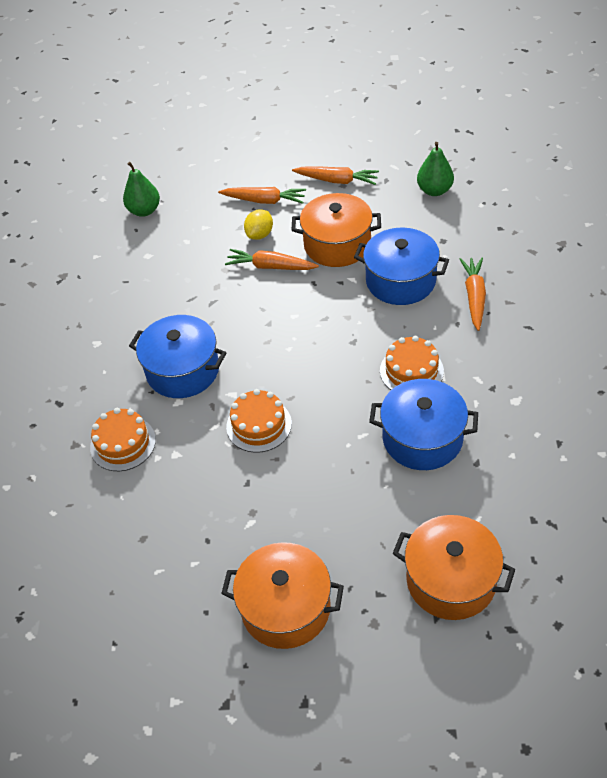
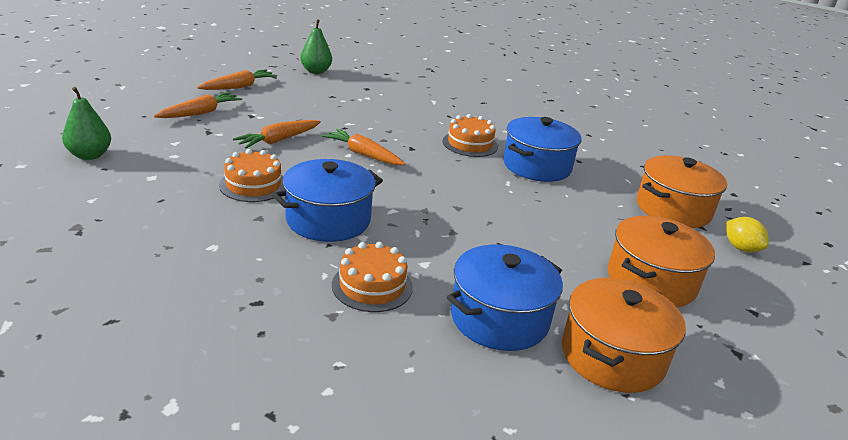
camera: 65 degrees left, 20 degrees down
orange cake [226,389,292,453] -> orange cake moved to [219,149,285,202]
yellow lemon [244,209,273,240] -> yellow lemon moved to [726,217,769,252]
orange pot [292,193,381,267] -> orange pot moved to [562,278,686,393]
blue pot [354,228,449,305] -> blue pot moved to [447,244,563,351]
orange carrot [460,258,486,331] -> orange carrot moved to [322,129,406,165]

